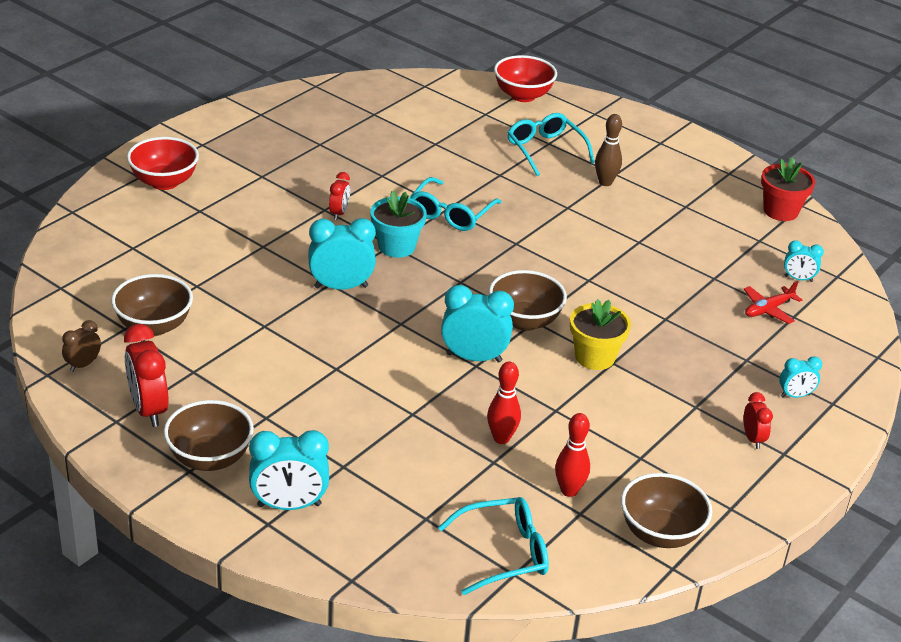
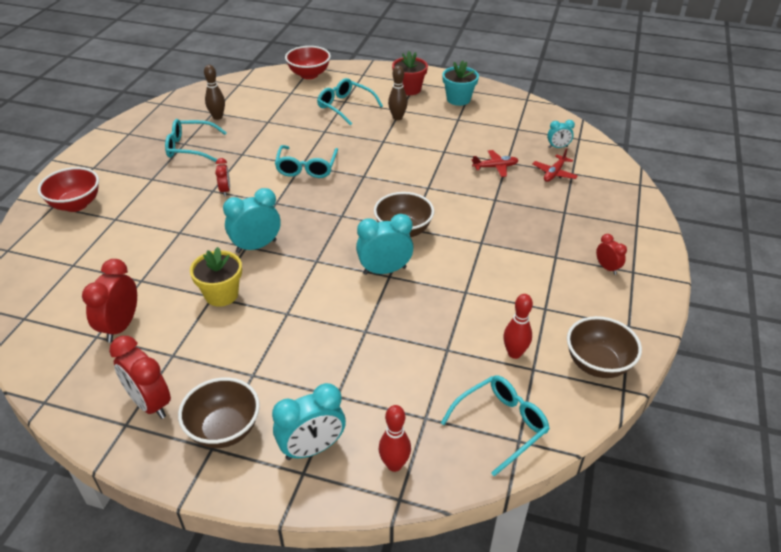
camera: 20 degrees left, 5 degrees up
brown clock [62,320,101,372] -> none
brown bowl [111,274,193,336] -> red clock [82,259,137,343]
turquoise flower pot [370,190,427,258] -> turquoise flower pot moved to [442,61,479,106]
red bowling pin [487,362,521,444] -> red bowling pin moved to [378,405,411,472]
yellow flower pot [570,299,631,370] -> yellow flower pot moved to [190,247,242,307]
red flower pot [761,158,815,221] -> red flower pot moved to [392,51,428,95]
turquoise clock [779,356,822,398] -> none
none -> turquoise glasses [165,119,227,162]
none -> brown bowling pin [204,65,225,120]
none -> red plane [472,150,519,177]

